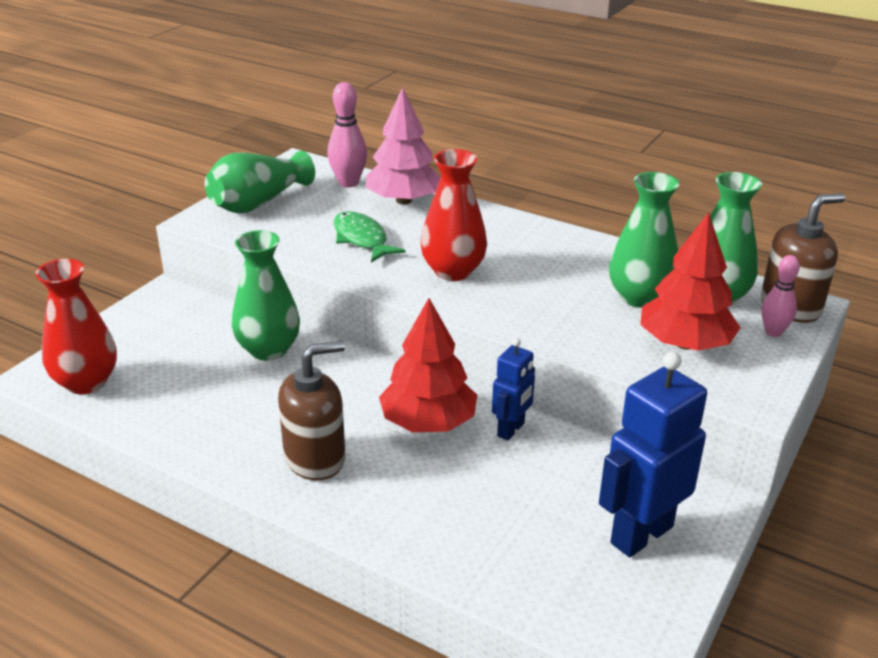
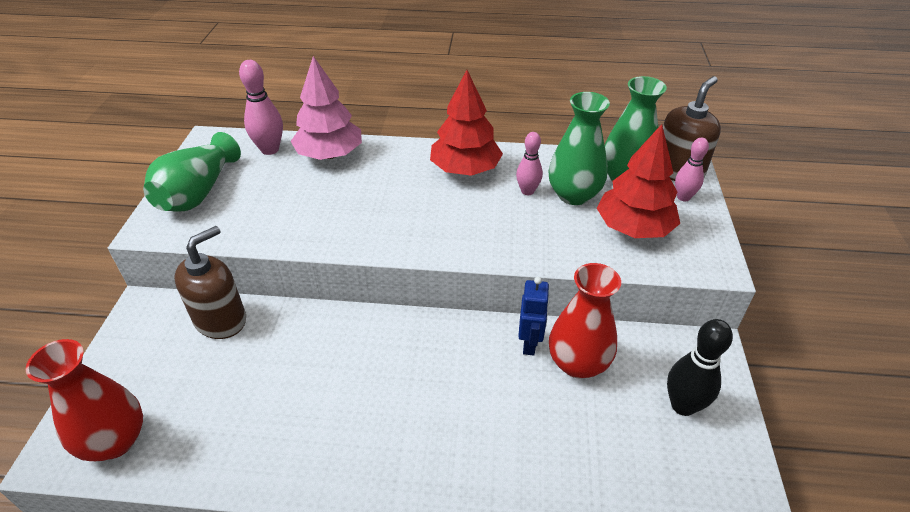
camera: 25 degrees left, 10 degrees up
green vase [232,230,300,361] -> none
brown soap dispenser [278,341,346,480] -> brown soap dispenser moved to [174,226,246,339]
green fish [334,211,406,263] -> none
red tree [379,298,477,432] -> red tree moved to [430,70,503,176]
red vase [421,149,487,281] -> red vase moved to [549,263,621,379]
blue robot [599,352,707,557] -> black bowling pin [667,319,733,416]
none -> pink bowling pin [516,132,543,195]

